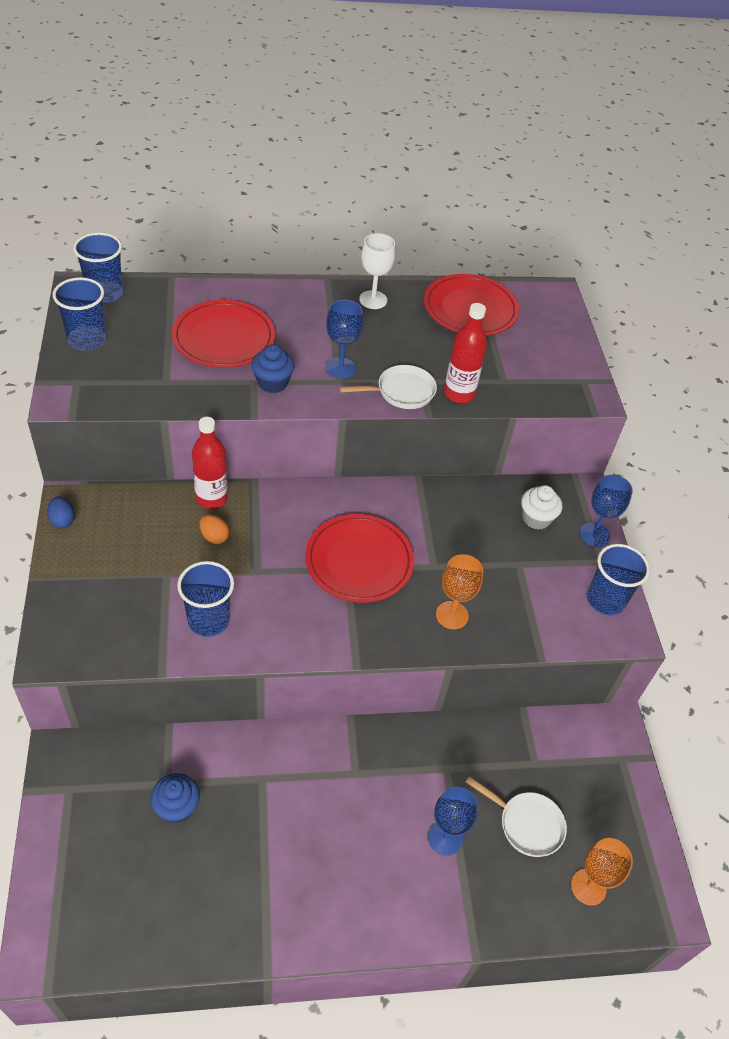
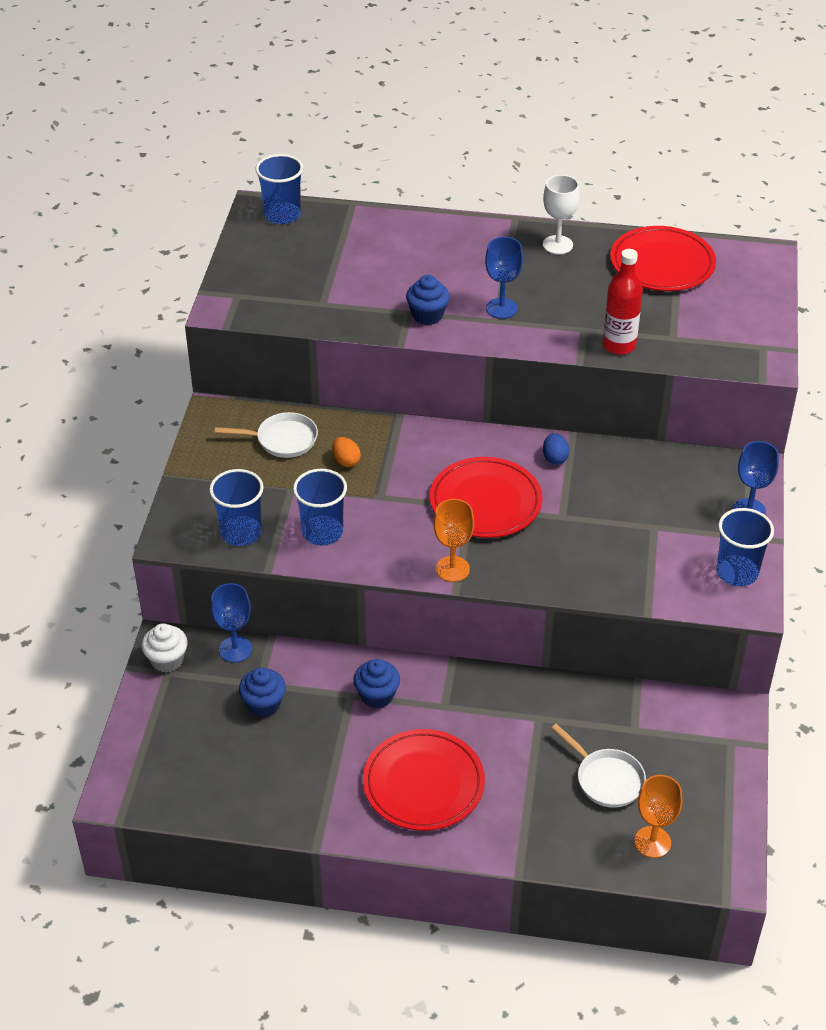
camera: 20 degrees right, 5 degrees down
blue egg [47,496,75,528] -> blue egg moved to [543,433,569,465]
blue cup [53,277,106,351] -> blue cup moved to [209,469,264,546]
red plate [172,300,275,368] -> red plate moved to [363,729,485,831]
red bottle [192,417,228,509] -> none
white pan [339,365,437,409] -> white pan moved to [215,412,318,458]
blue goblet [428,787,478,855] -> blue goblet moved to [211,583,252,663]
orange goblet [436,554,483,629] -> orange goblet moved to [434,499,474,582]
white cupcake [521,485,562,530] -> white cupcake moved to [142,623,188,673]
none -> blue cupcake [353,659,400,708]

